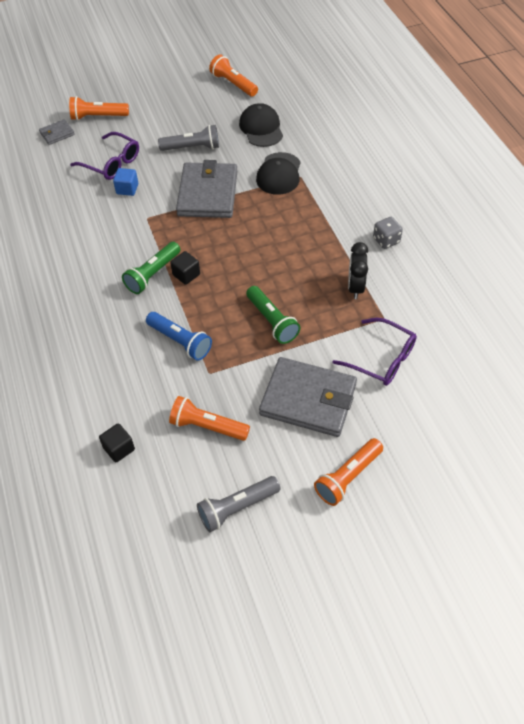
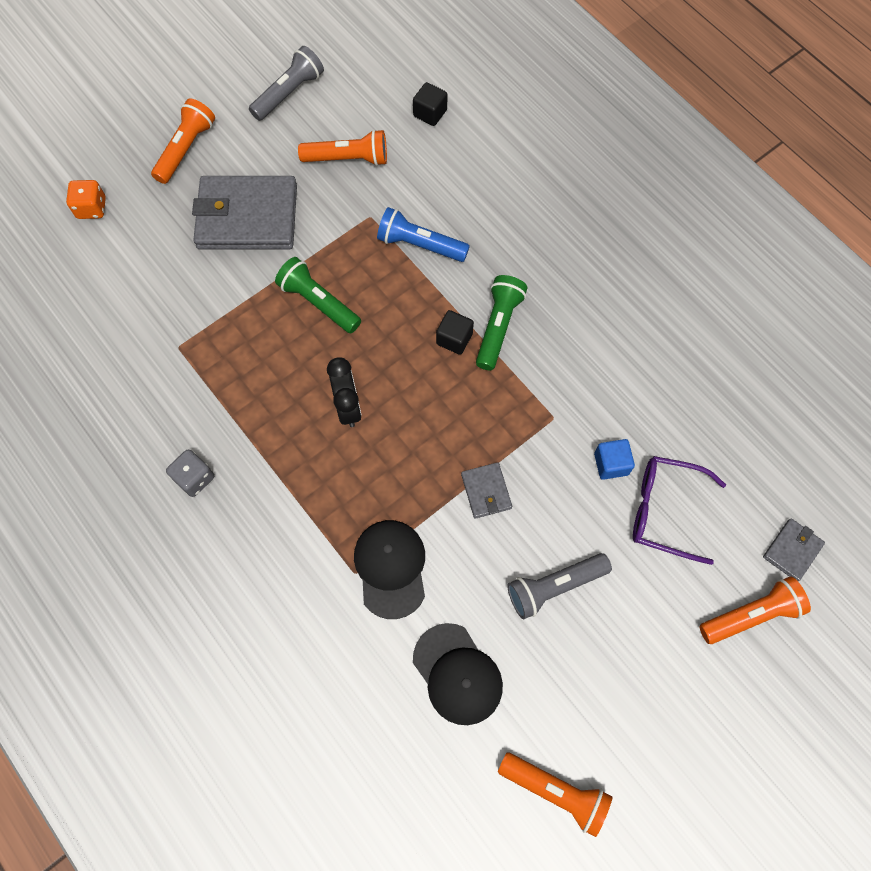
camera: 160 degrees right, 15 degrees up
grey wallet [176,160,238,218] -> grey wallet [461,462,512,519], size x0.46
purple glasses [332,318,417,386] -> none
black clock [348,242,368,299] -> black clock moved to [327,357,362,427]
none -> orange dice [66,180,106,219]

